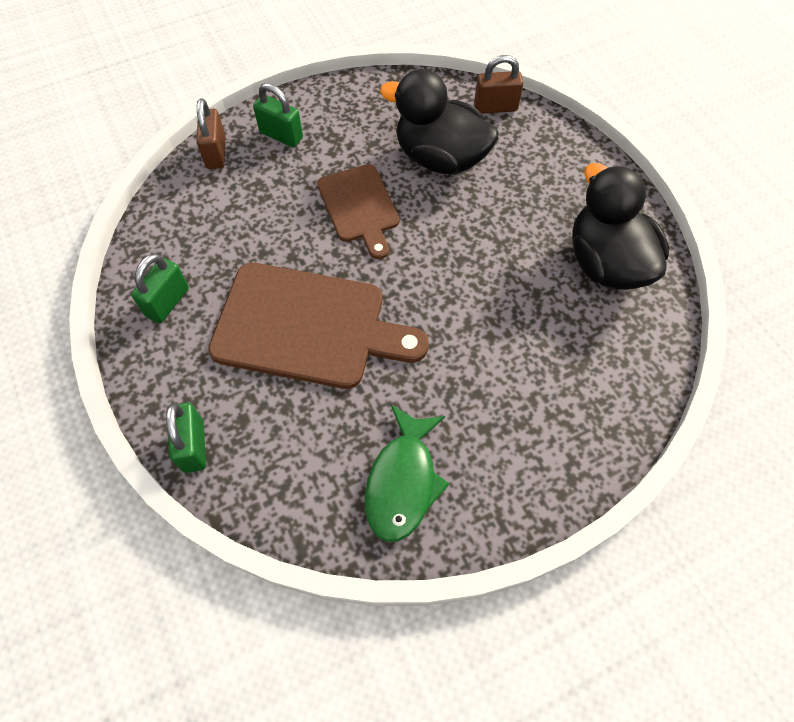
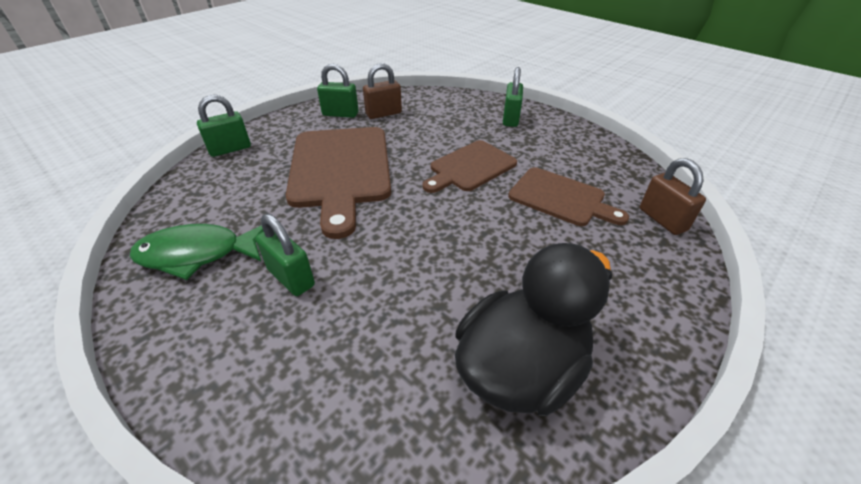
camera: 70 degrees right, 20 degrees down
brown padlock [196,98,226,169] -> brown padlock moved to [363,63,402,119]
black duck [380,69,499,174] -> brown cutting board [508,167,629,226]
none -> green padlock [256,214,315,296]

